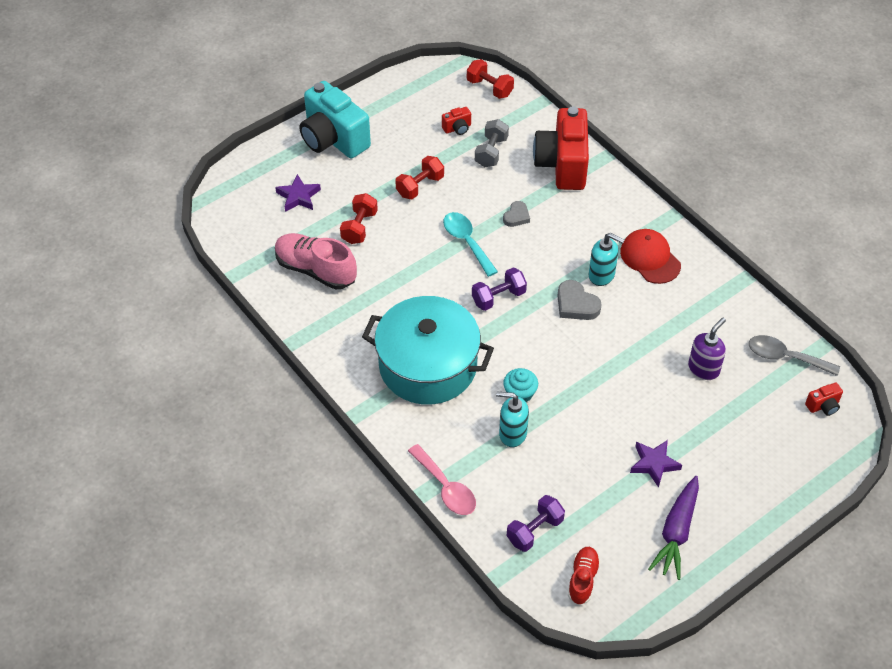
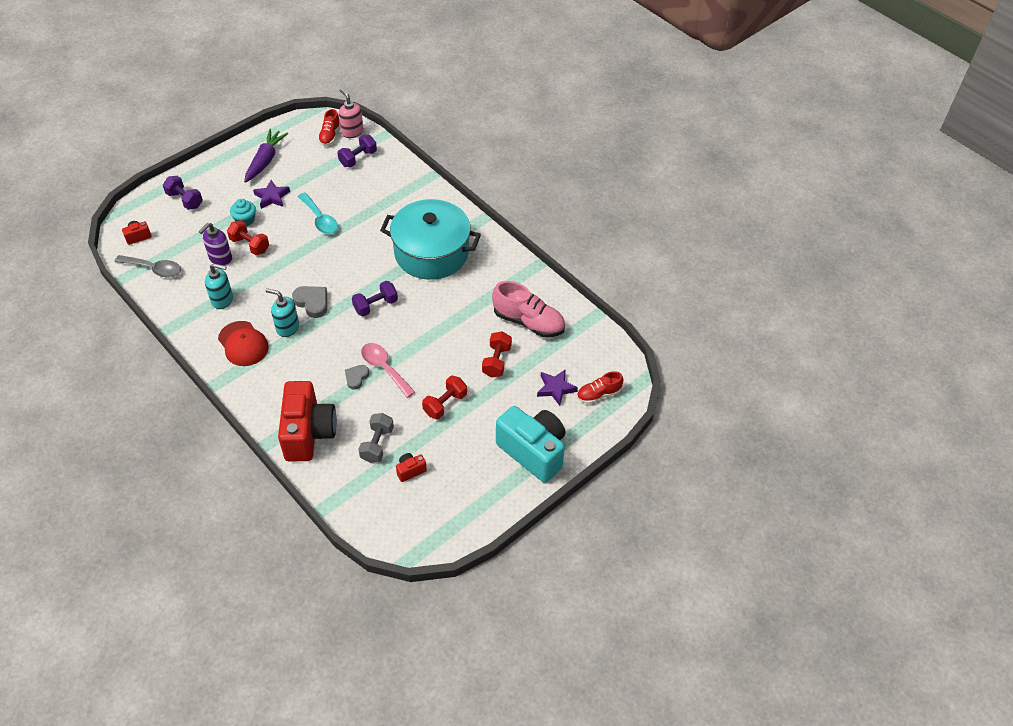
camera: 175 degrees right, 0 degrees up
pink spoon [408,444,476,515] -> pink spoon moved to [361,343,415,398]
turquoise spoon [443,212,498,277] -> turquoise spoon moved to [298,192,338,234]
red dumbbell [467,59,514,99] -> red dumbbell moved to [227,220,269,255]
turquoise soap dispenser [496,392,529,447] -> turquoise soap dispenser moved to [205,263,233,309]
turquoise cupcake [503,368,538,402] -> turquoise cupcake moved to [230,199,256,226]
none -> purple dumbbell [163,176,203,210]
none -> pink soap dispenser [339,89,364,138]
none -> red shoe [577,371,624,404]

